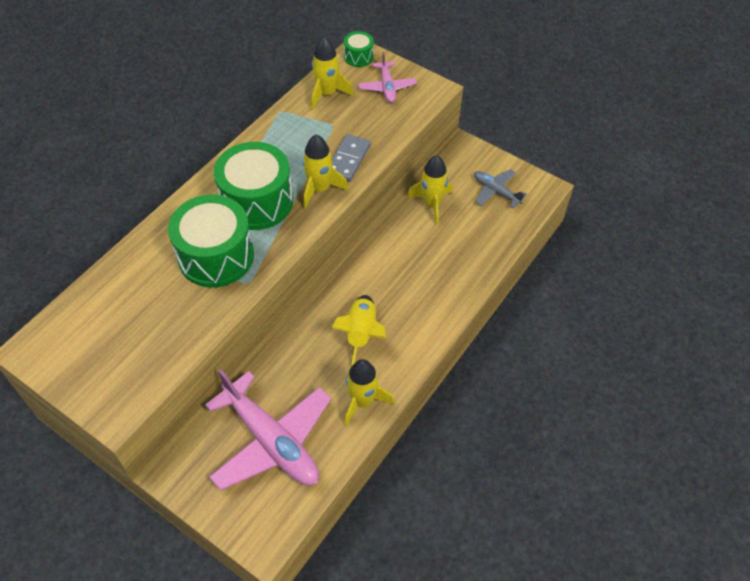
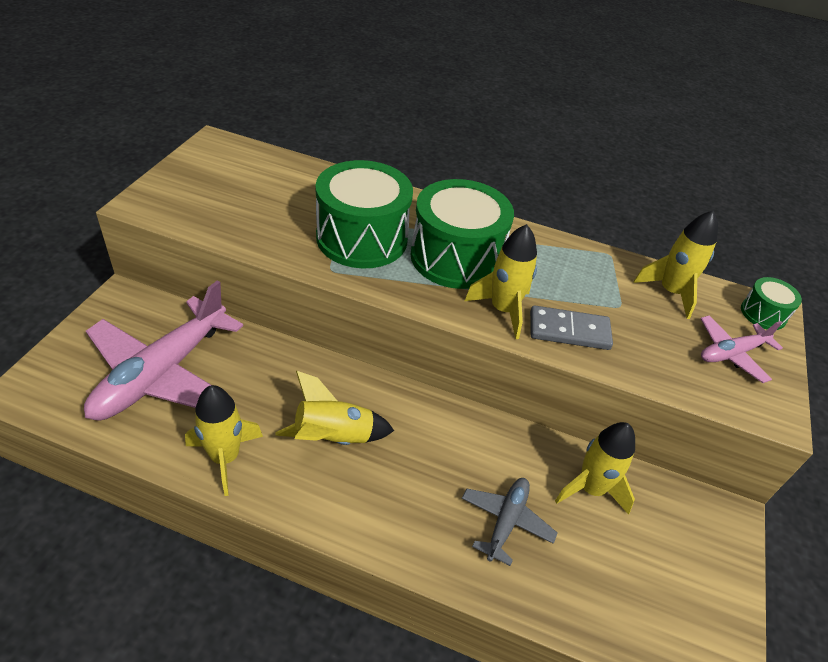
camera: 70 degrees right, 10 degrees down
grey plane [474,169,527,208] -> grey plane moved to [462,478,558,566]

